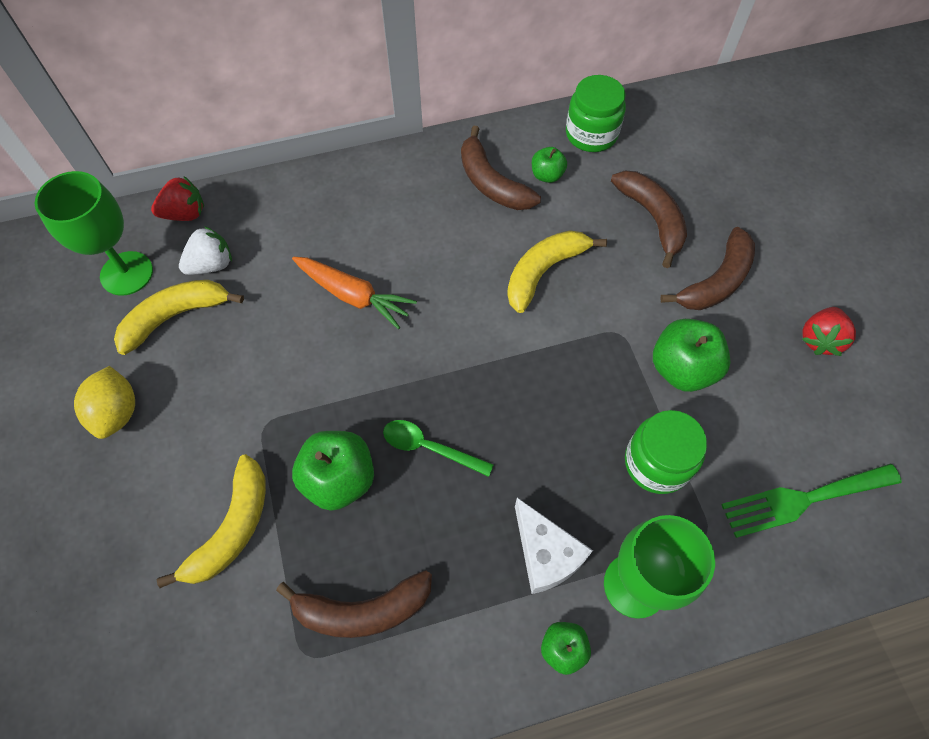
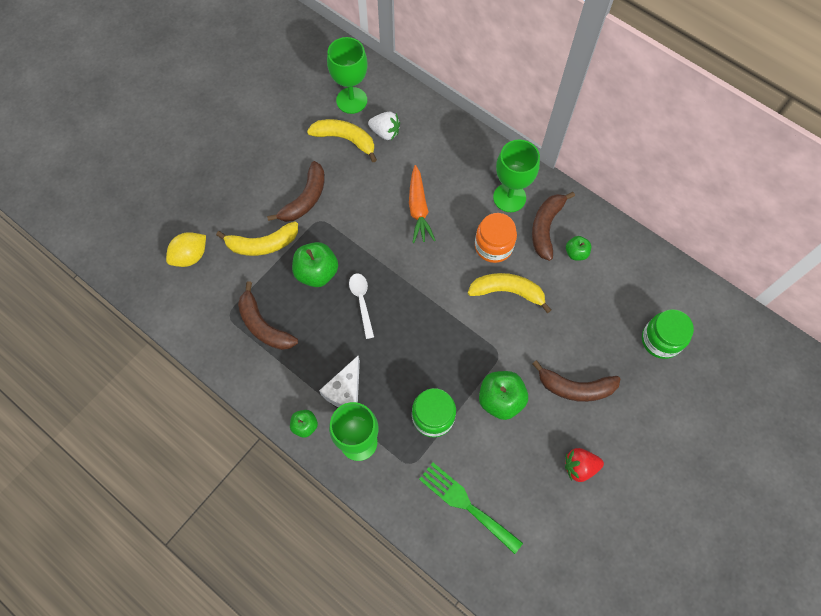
camera: 55 degrees right, 5 degrees up
yellow lemon [74,366,135,439] -> yellow lemon moved to [166,232,206,267]
red strawberry [151,176,204,221] -> none
green spoon [383,420,494,477] -> white spoon [349,273,374,339]
green jar [566,75,626,152] -> green jar moved to [642,309,694,359]
brown banana [611,170,687,268] -> brown banana moved to [267,161,325,222]
none -> orange jar [475,213,517,263]
none -> green goblet [493,140,540,212]

